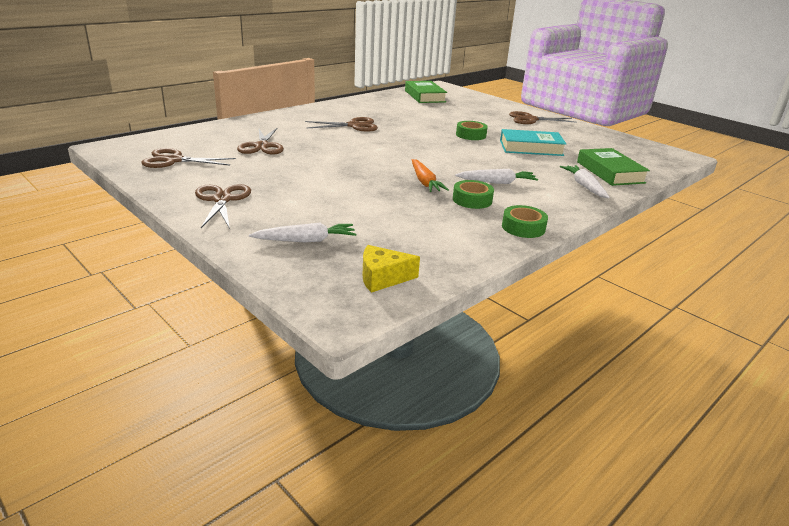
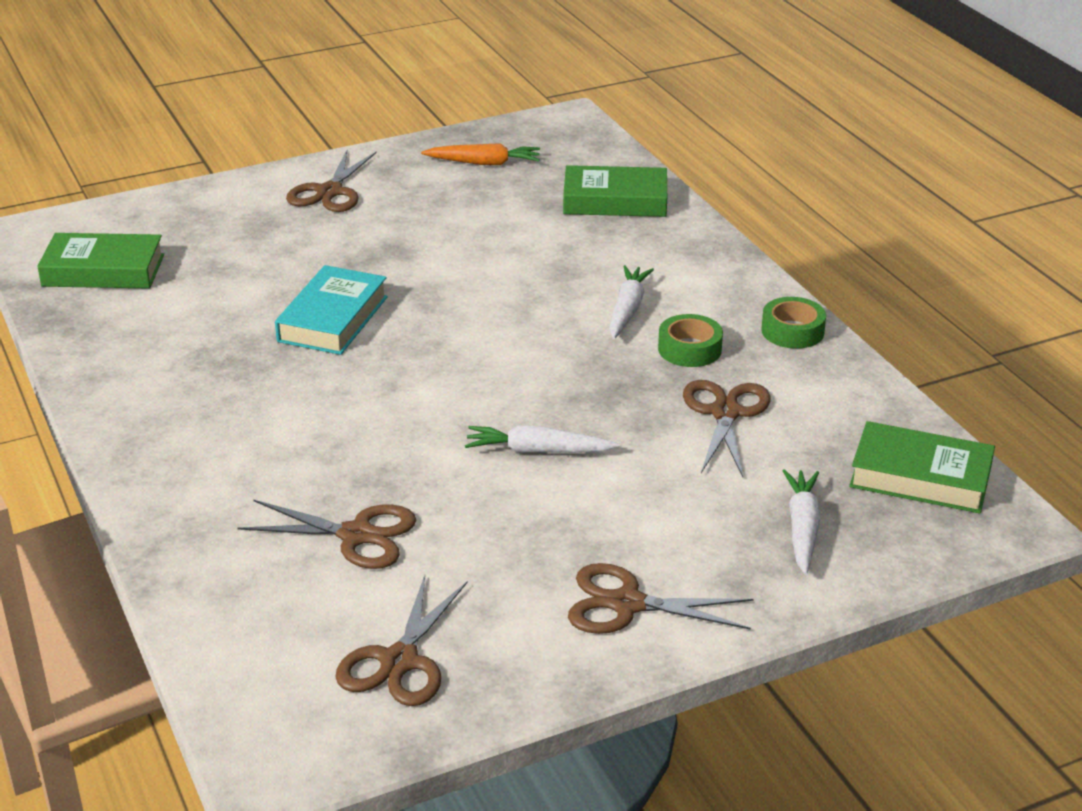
camera: 70 degrees left, 5 degrees up
brown scissors [305,117,378,132] -> brown scissors moved to [683,380,771,477]
yellow cheese [362,245,420,293] -> green book [849,421,995,514]
orange carrot [412,159,449,192] -> orange carrot moved to [421,143,540,165]
green tape [456,121,488,140] -> none
turquoise book [500,129,566,156] -> turquoise book moved to [275,265,388,355]
white carrot [560,165,610,198] -> white carrot moved to [465,425,620,453]

